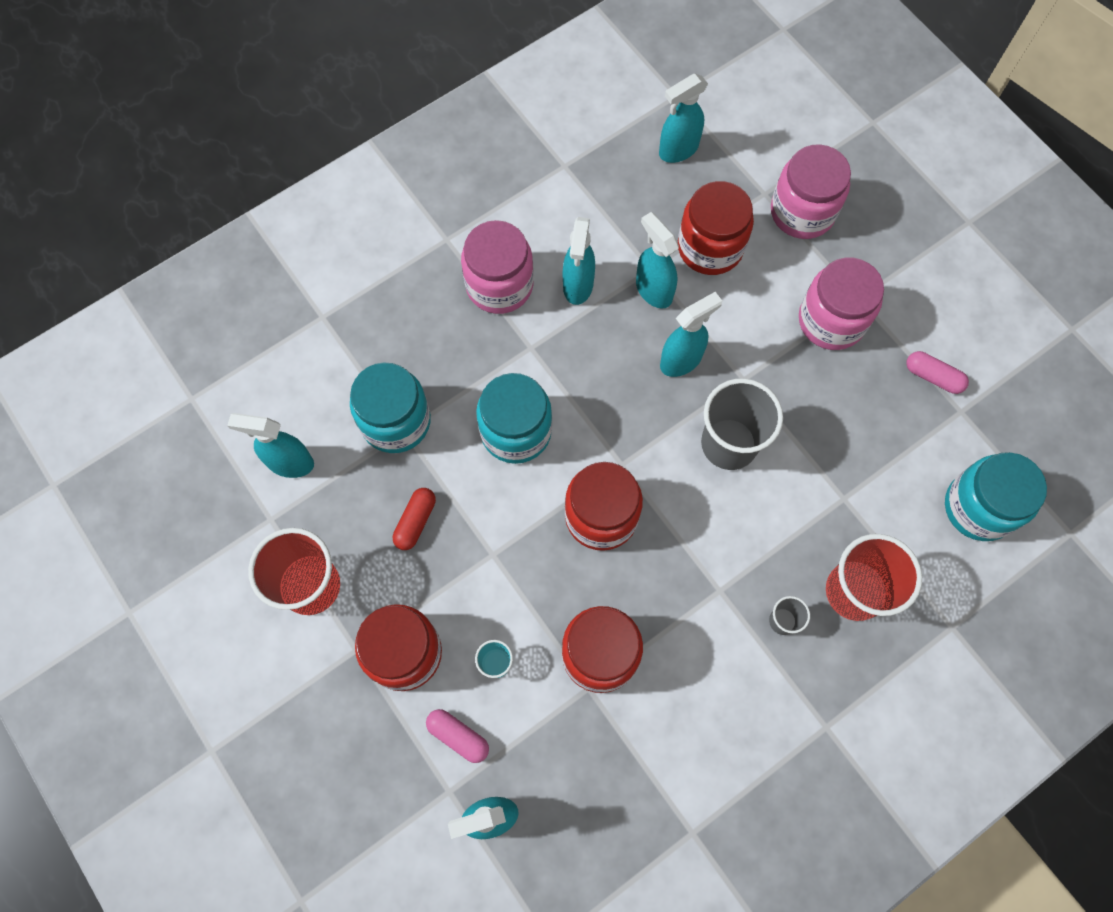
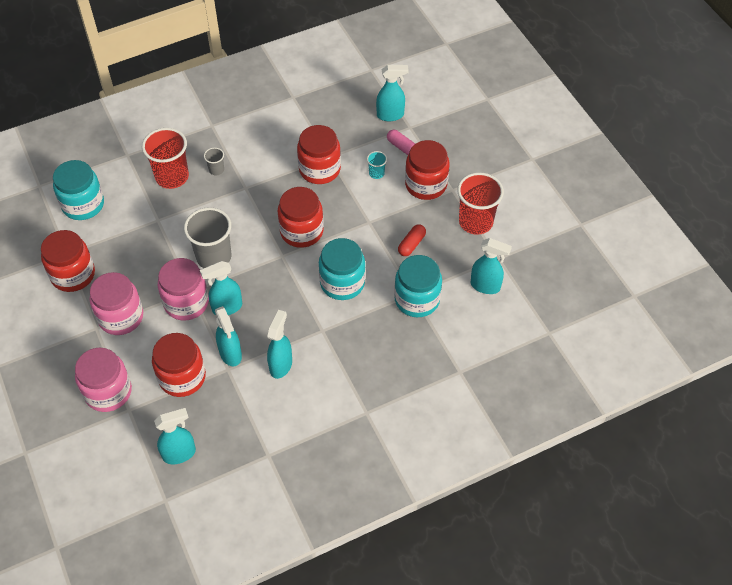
camera: 170 degrees left, 15 degrees down
pink jar [461,220,534,314] -> pink jar moved to [158,258,209,321]
pink capsule [906,351,969,394] -> red jar [41,230,95,292]

